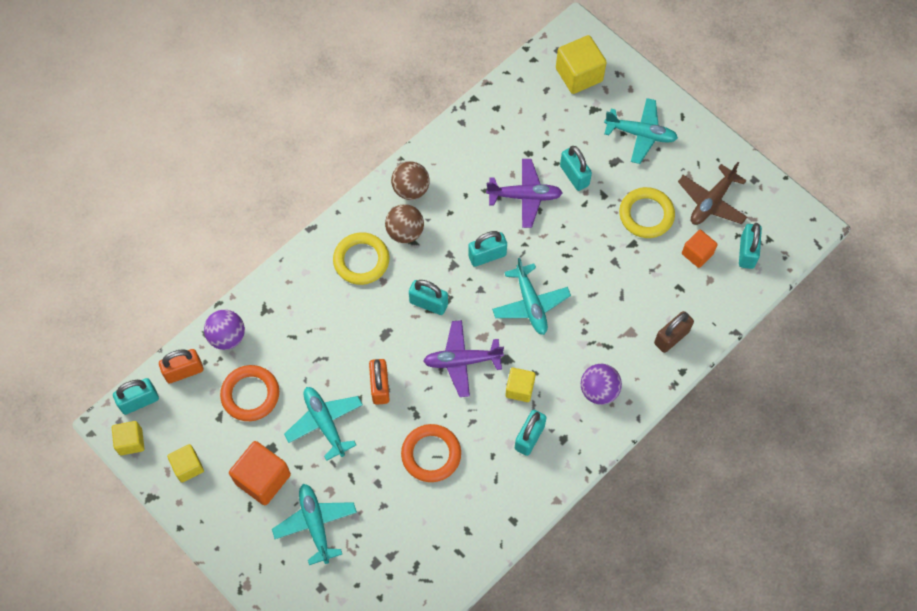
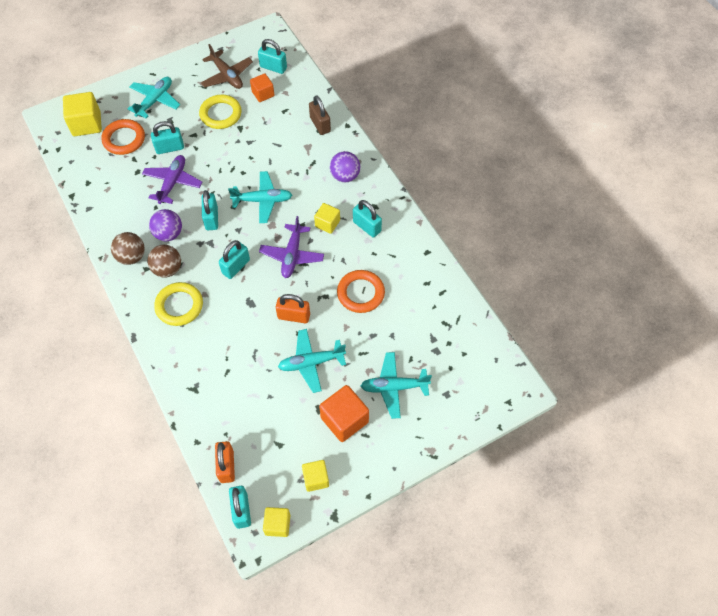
camera: 75 degrees left, 5 degrees down
purple ball [204,310,245,350] -> purple ball moved to [149,209,182,241]
orange ring [220,365,279,421] -> orange ring moved to [101,119,145,155]

